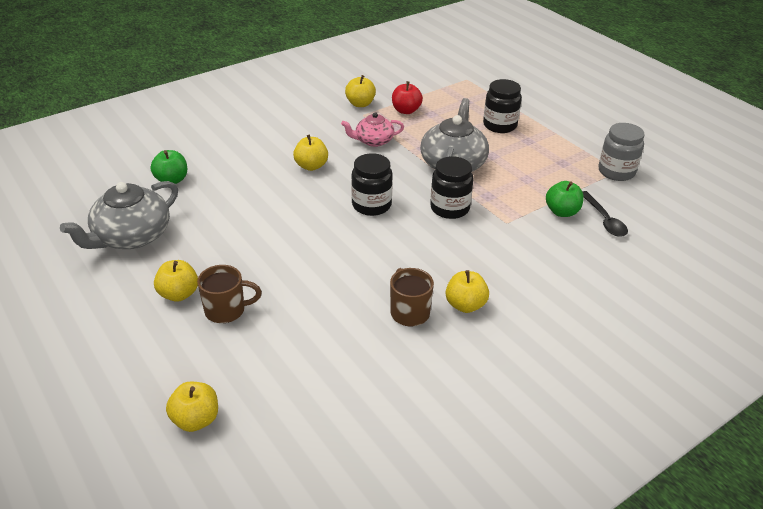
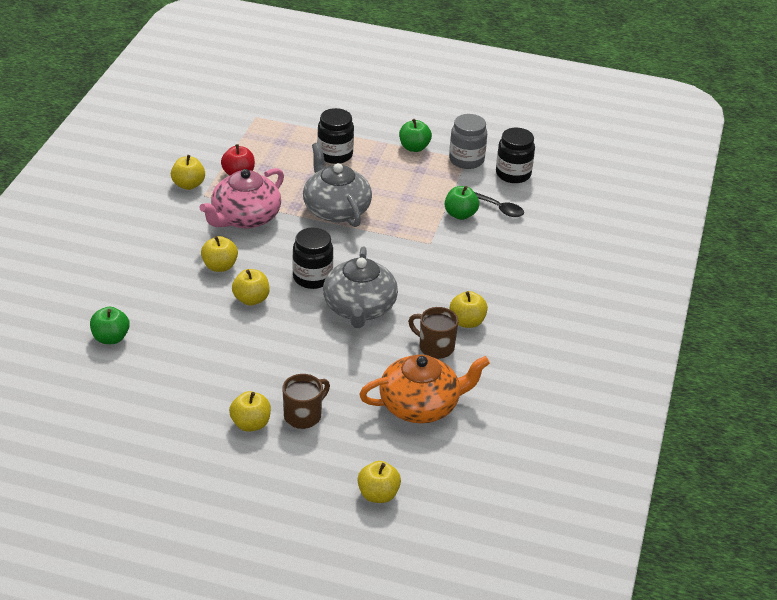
camera: 40 degrees left, 0 degrees up
grey teapot [60,181,178,249] -> grey teapot moved to [323,247,398,328]
pink teapot [341,112,404,147] -> pink teapot [199,168,284,229], size x1.68
black jar [430,156,474,219] -> black jar moved to [496,128,535,183]
none -> yellow apple [232,269,270,306]
none -> orange teapot [359,355,490,423]
none -> green apple [399,119,432,152]

